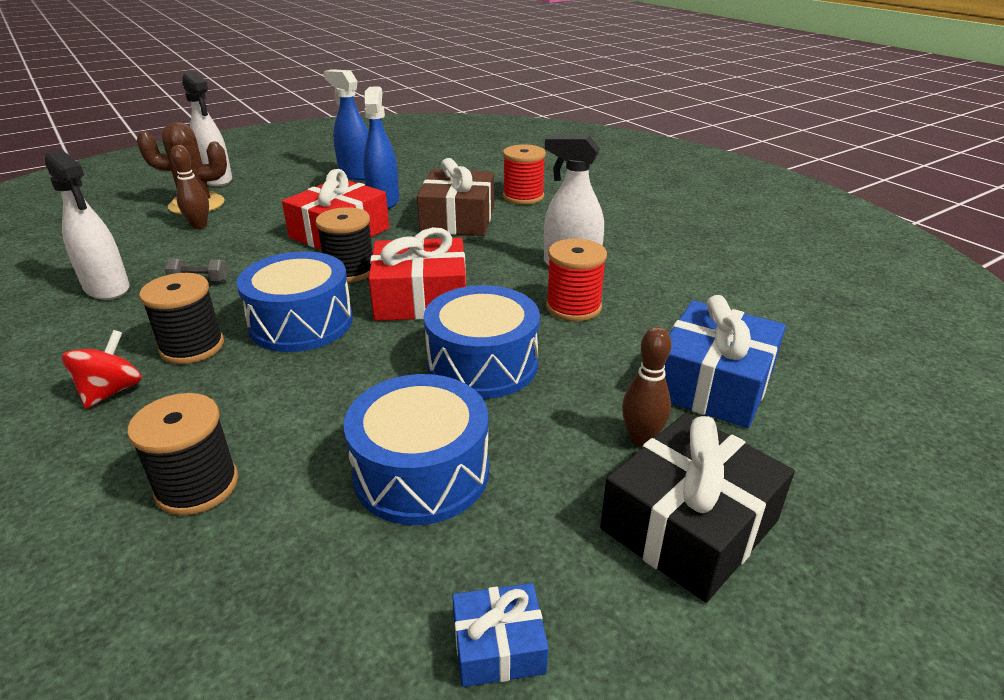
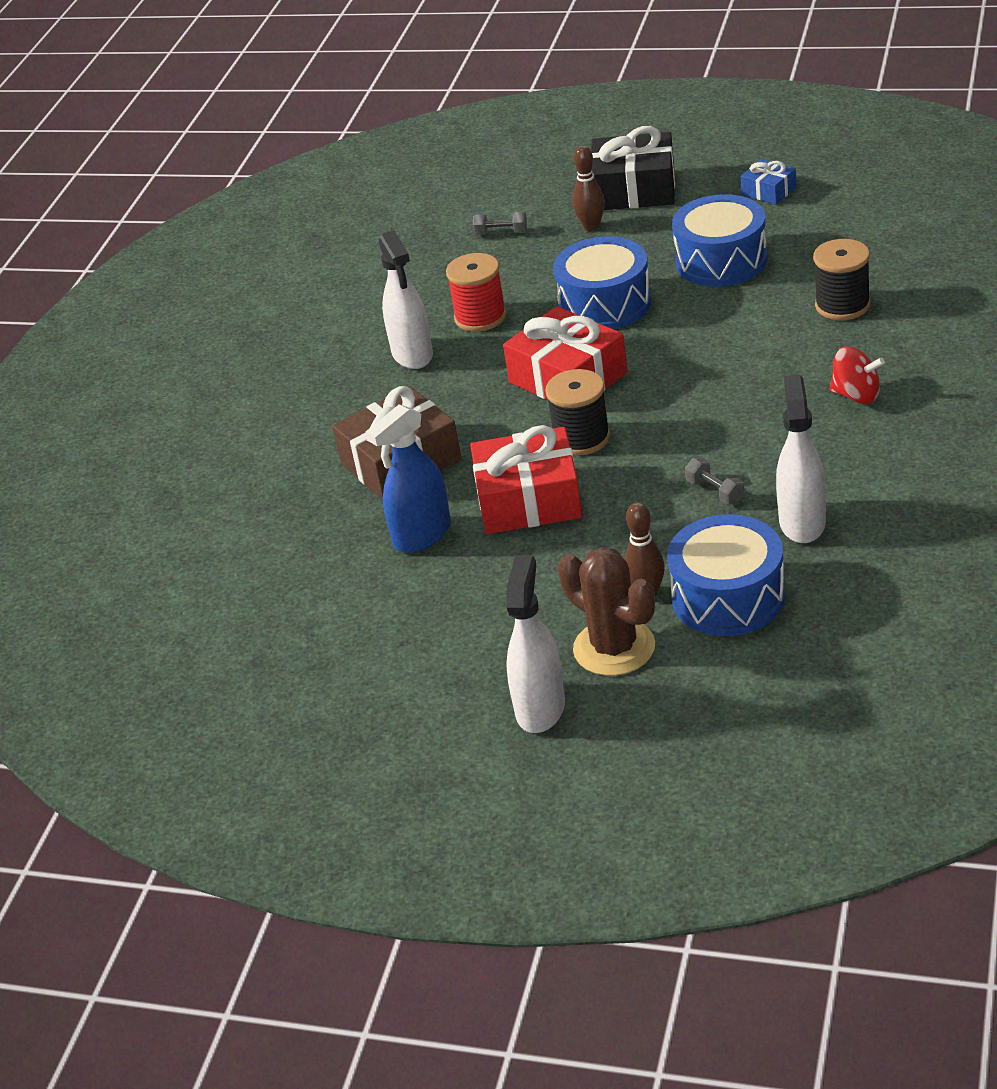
camera: 125 degrees left, 5 degrees up
red spinning top [62,330,142,408] -> red spinning top turned 135 degrees counterclockwise [830,346,885,404]
black spool [139,273,224,364] -> none
blue drum [236,251,353,352] -> blue drum moved to [667,514,785,636]
blue spray bottle [324,69,368,180] -> none
red spool [503,144,546,205] -> none
blue gift [664,295,786,428] -> grey dumbbell [473,212,527,235]

